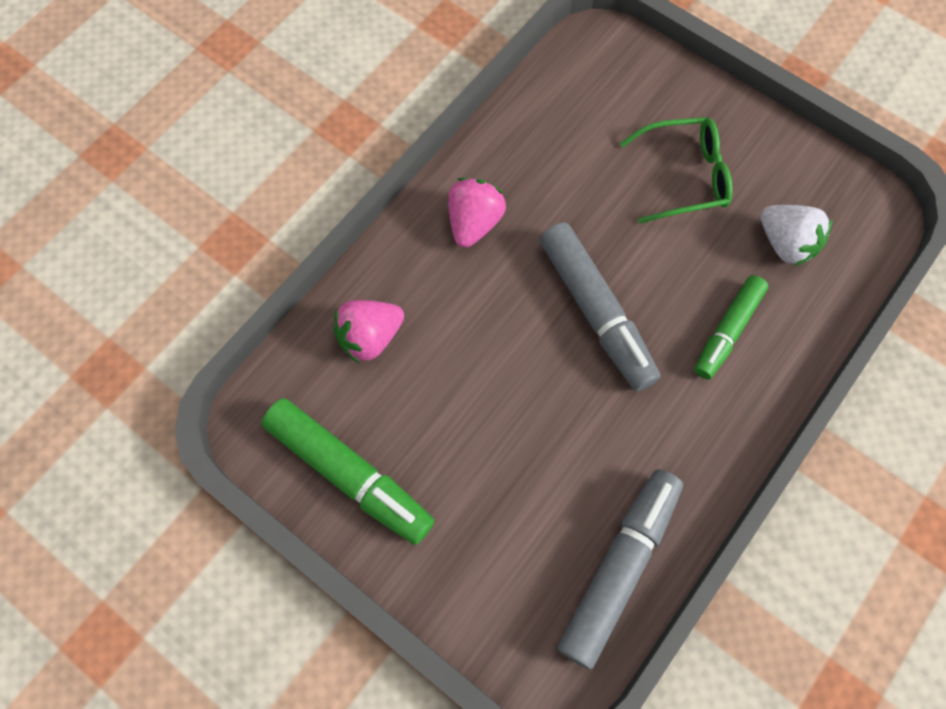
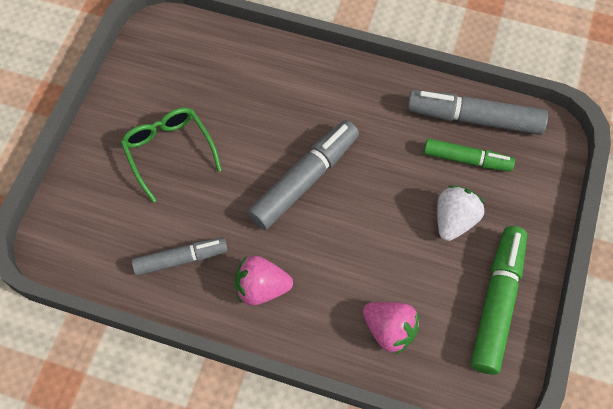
camera: 110 degrees left, 5 degrees down
green marker [694,275,768,379] -> green marker moved to [424,138,515,172]
white strawberry [761,205,832,266] -> white strawberry moved to [437,185,485,241]
none -> grey marker [132,237,228,276]

